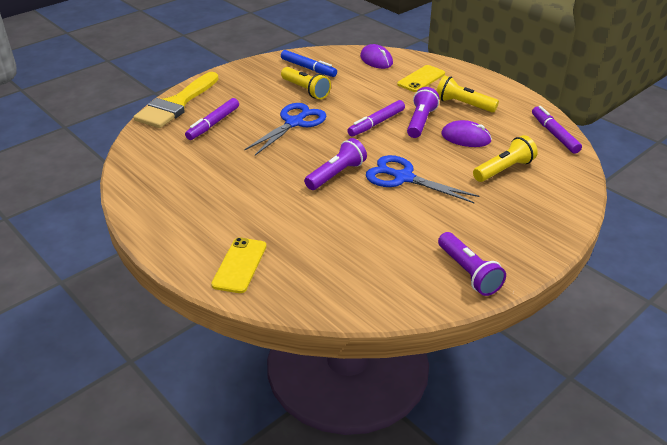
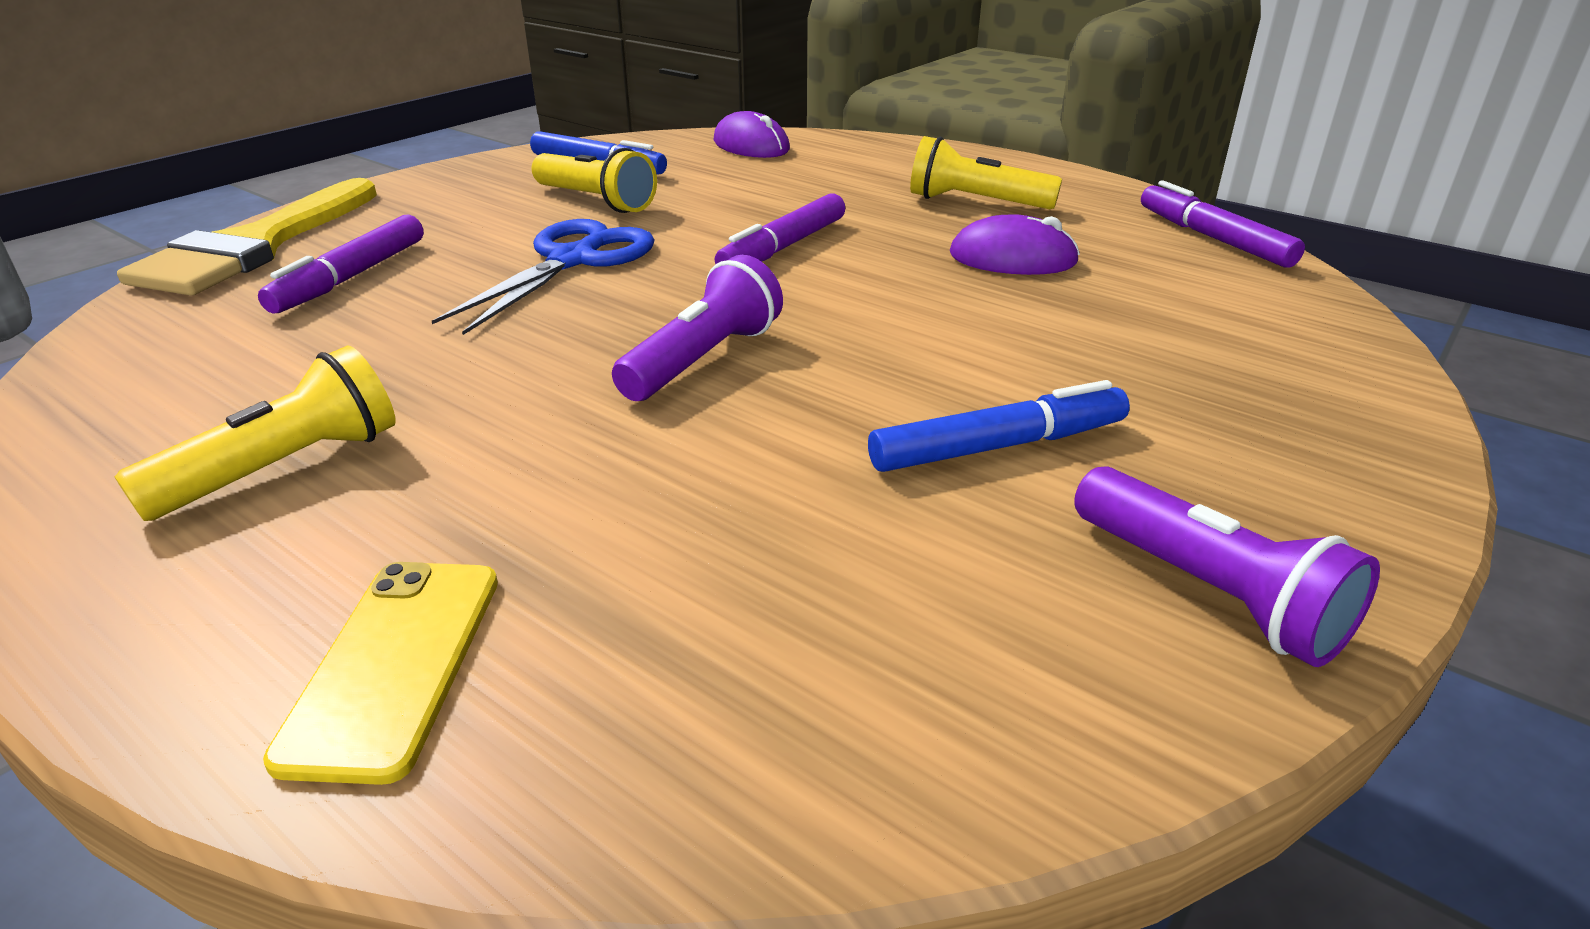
camera: 10 degrees left, 5 degrees down
blue scissors [366,155,480,203] -> none
yellow phone [397,65,445,92] -> none
purple flashlight [407,87,439,138] -> none
yellow flashlight [473,135,538,182] -> yellow flashlight moved to [115,346,396,521]
none -> blue marker [868,380,1130,472]

